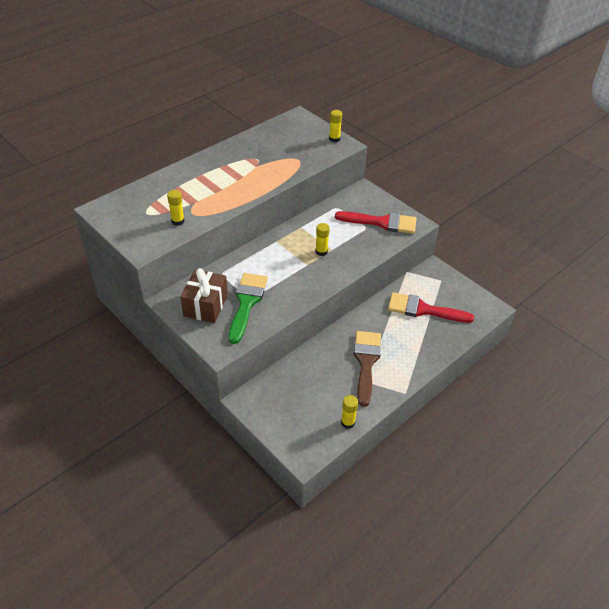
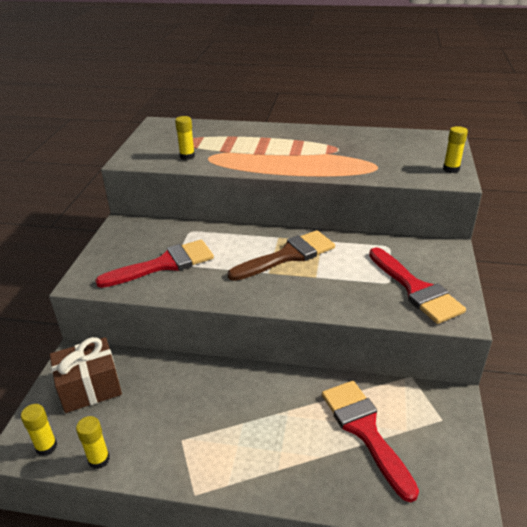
camera: 55 degrees right, 10 degrees down
brown gift [180,268,228,323] -> brown gift moved to [50,337,122,413]
green brush [228,273,268,344] -> red brush [95,240,214,288]
yellow glue stick [315,223,330,256] -> yellow glue stick moved to [21,404,57,456]
brown brush [354,331,381,407] -> brown brush moved to [227,230,335,281]

